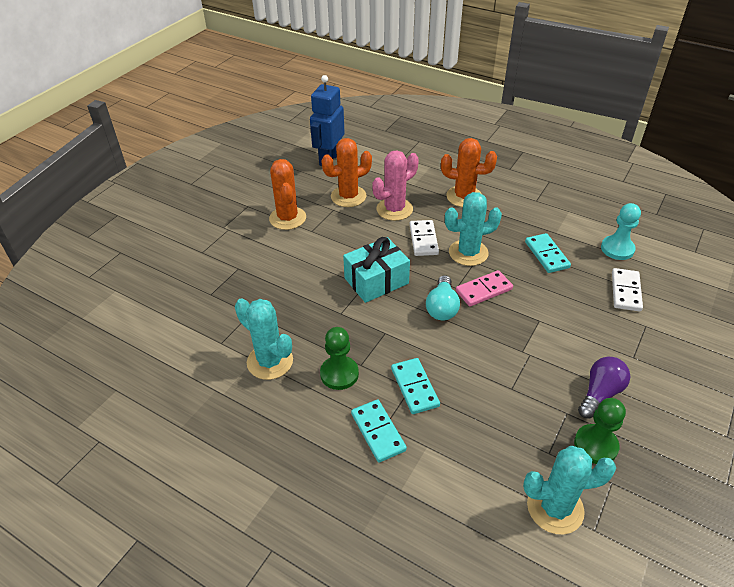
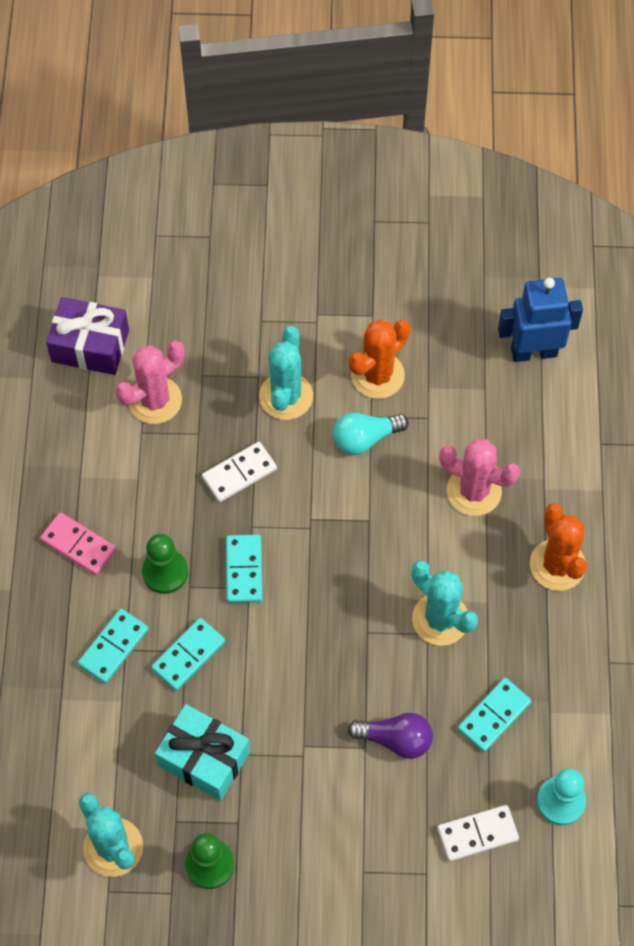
camera: 60 degrees right, 20 degrees up
turquoise cactus [235,298,293,380] -> turquoise cactus moved to [259,326,313,420]
orange cactus [322,138,372,207] -> none
turquoise gift [343,237,410,303] -> turquoise gift moved to [155,704,250,801]
white domino [410,220,439,256] -> white domino moved to [202,442,277,502]
turquoise light bulb [426,275,460,320] -> turquoise light bulb moved to [333,413,409,455]
pink domino [456,270,513,306] -> pink domino moved to [40,512,116,575]
purple light bulb [578,357,630,418] -> purple light bulb moved to [347,713,433,759]
none -> purple gift [46,297,129,375]
none -> pink cactus [115,341,184,424]
none -> turquoise domino [226,535,262,603]

